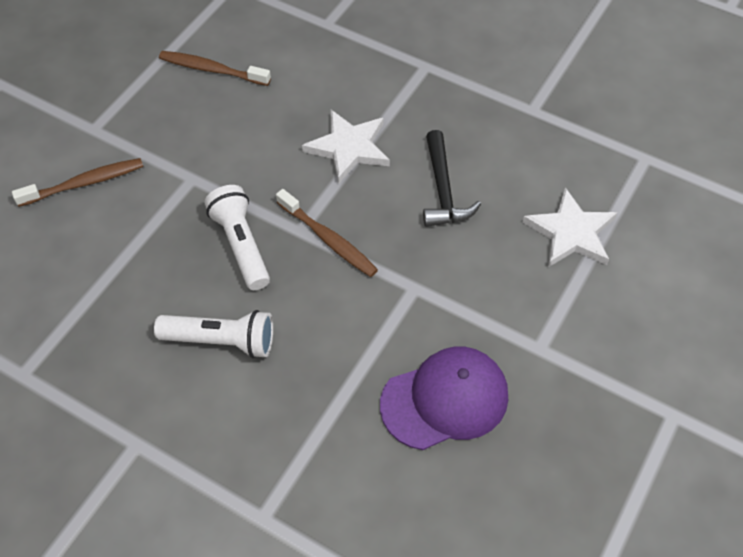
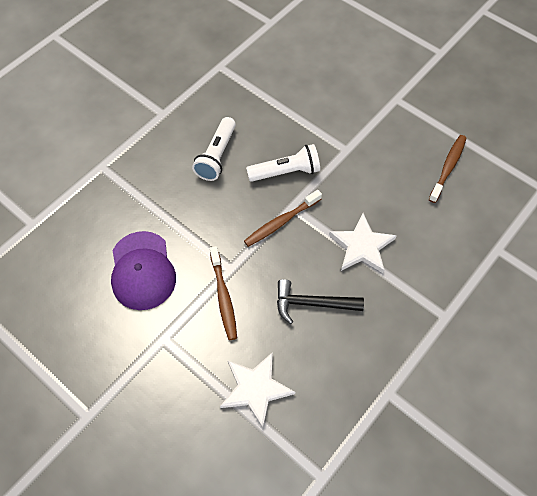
camera: 100 degrees right, 5 degrees up
brown toothbrush [12,158,143,207] -> brown toothbrush moved to [210,246,237,340]

